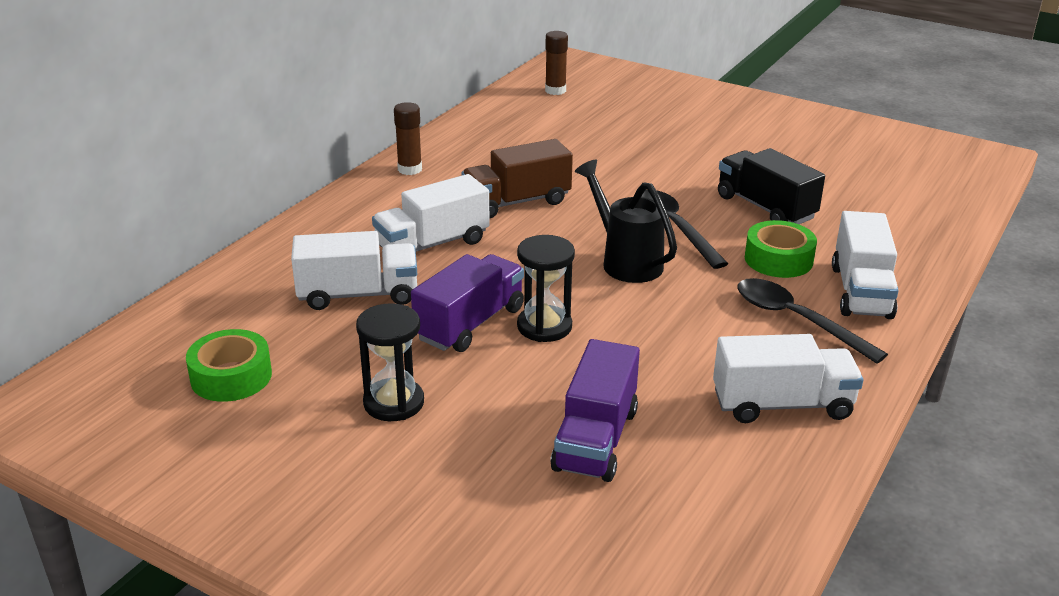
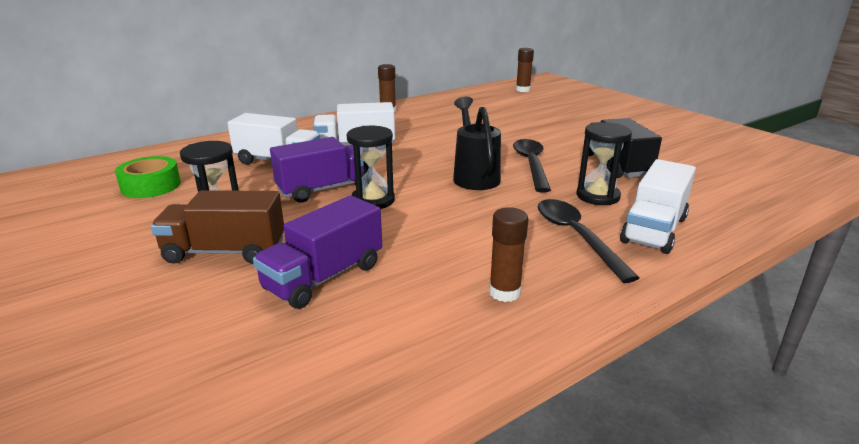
camera: 25 degrees right, 5 degrees down
brown truck [462,139,573,219] -> brown truck moved to [151,190,284,264]
white truck [713,334,863,423] -> brown glue stick [489,207,528,302]
green tape [745,220,817,278] -> black hourglass [576,122,632,205]

